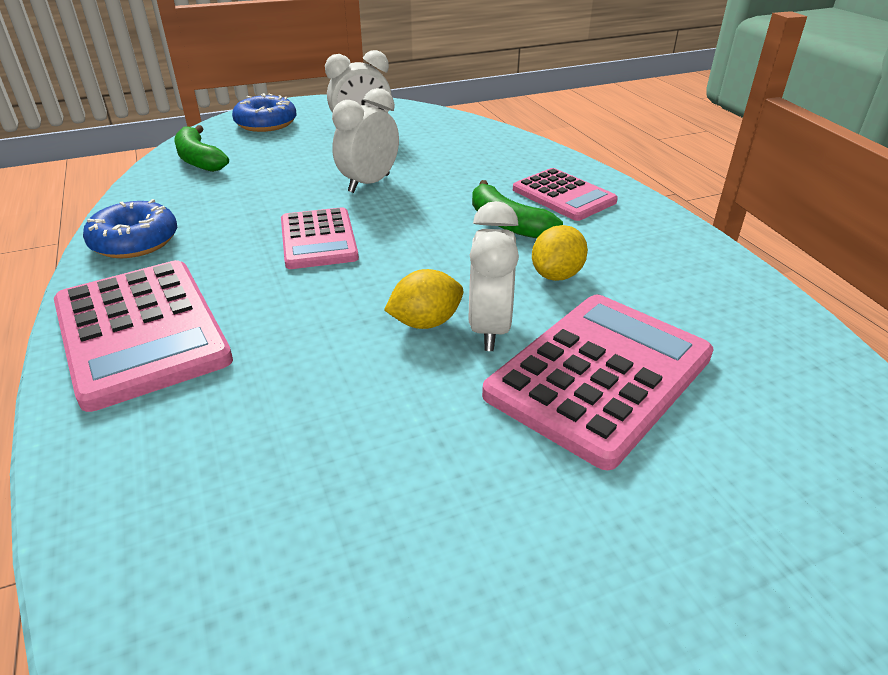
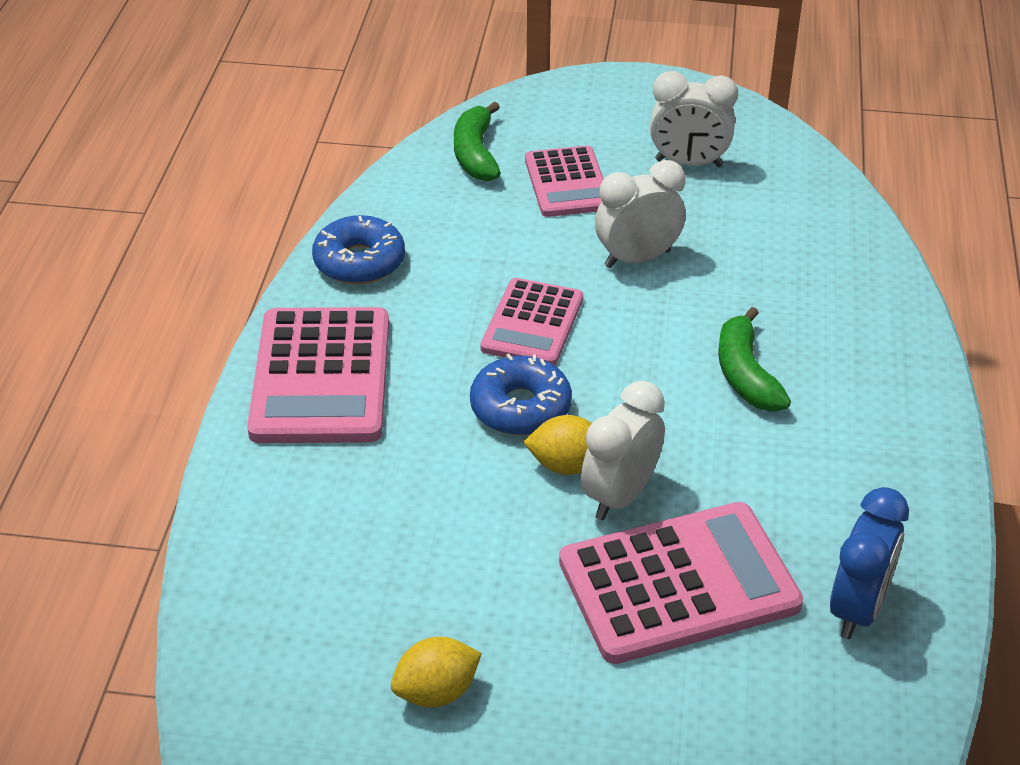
camera: 30 degrees right, 5 degrees up
blue donut [232,93,297,132] -> blue donut moved to [470,354,572,435]
pink calculator [513,168,618,221] -> pink calculator moved to [525,146,604,217]
yellow lemon [532,225,588,281] -> yellow lemon moved to [391,637,482,707]
none -> blue clock [830,487,909,639]

